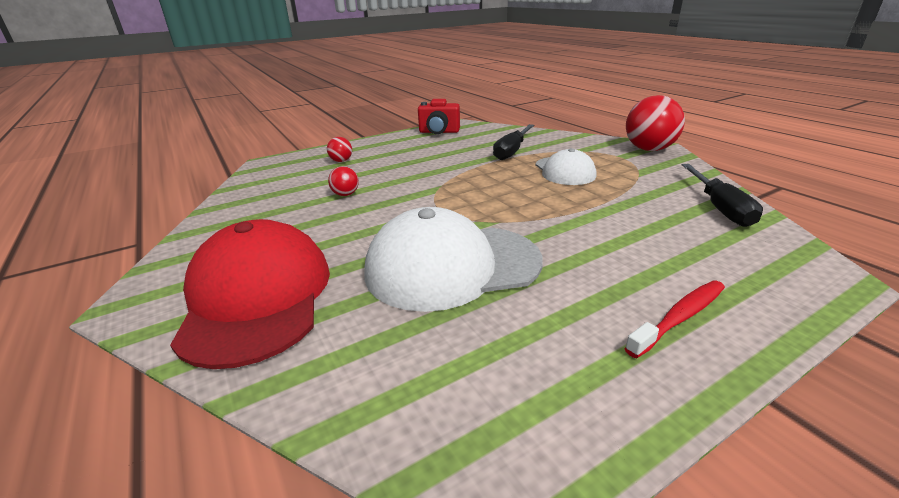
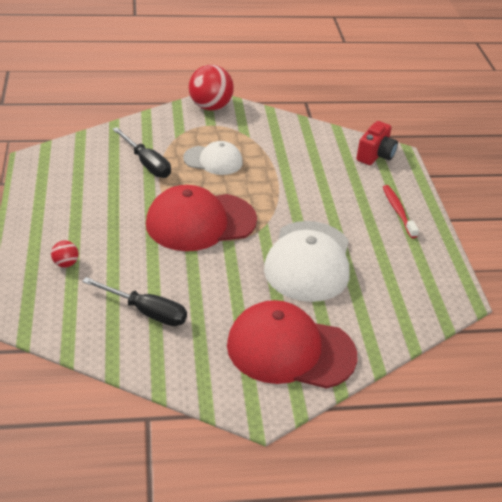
camera: 70 degrees left, 10 degrees up
red ball [328,166,359,196] -> none
red camera [418,99,460,134] -> red camera moved to [356,121,398,165]
black screwdriver [682,164,763,227] -> black screwdriver moved to [82,277,187,326]
none -> red cap [146,185,257,251]

